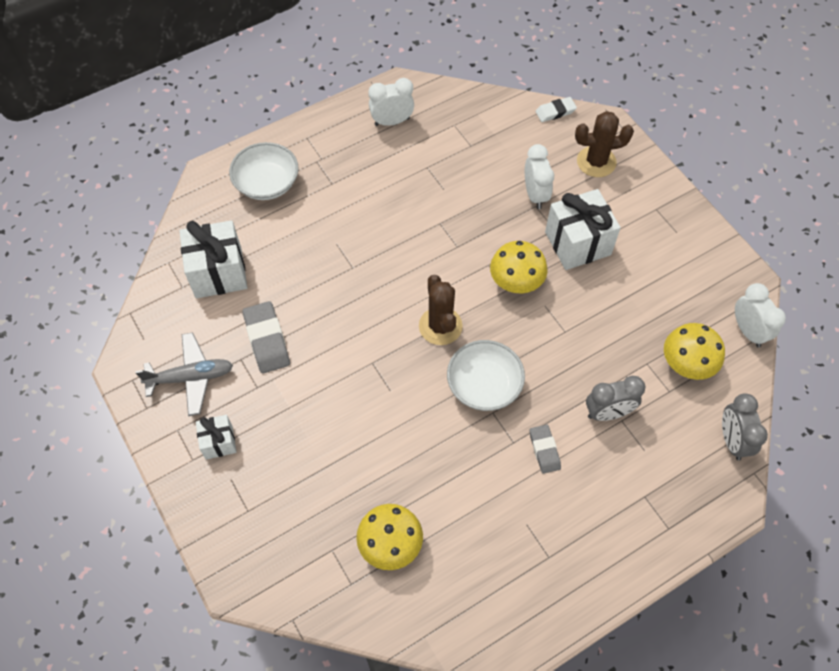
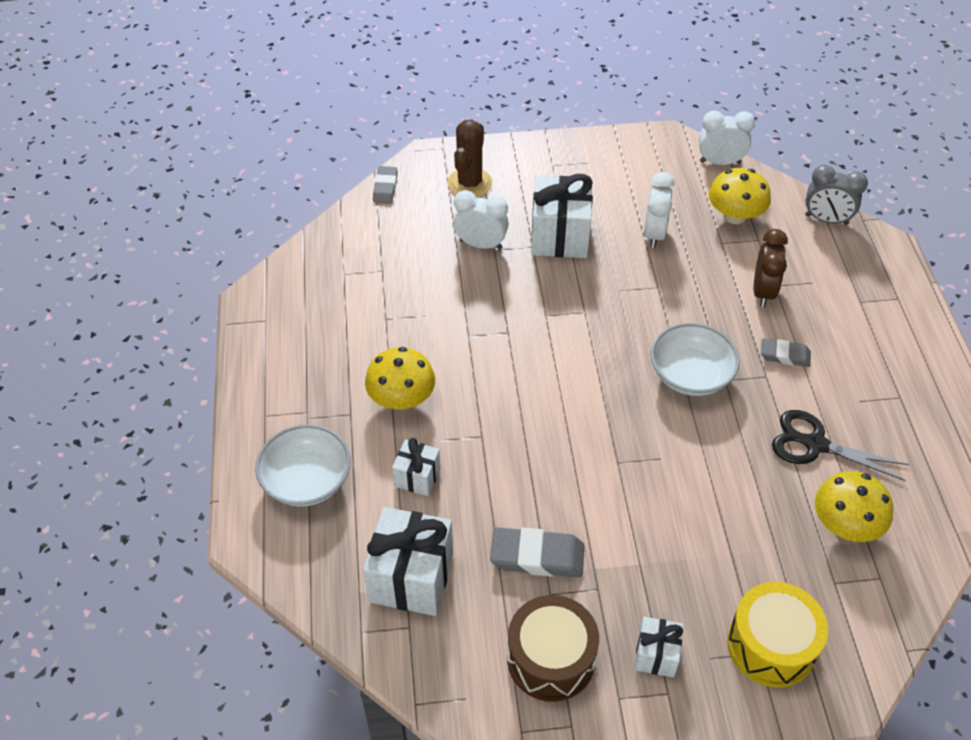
camera: 65 degrees left, 10 degrees down
grey plane [135,332,233,416] -> brown drum [507,595,599,702]
white clock [368,78,414,126] -> white clock moved to [644,172,674,248]
brown cactus [419,275,463,345] -> none
yellow mushroom [490,241,547,293] -> yellow mushroom moved to [365,347,435,410]
white eraser [536,97,577,122] -> grey eraser [373,166,397,204]
grey clock [586,376,645,421] -> brown clock [754,229,788,307]
none -> white gift [392,438,441,496]
none -> yellow drum [727,582,828,688]
none -> black scissors [772,410,909,481]

